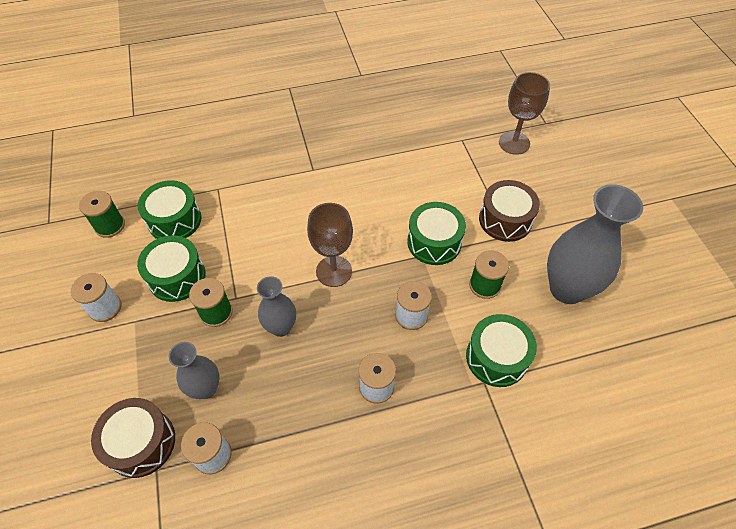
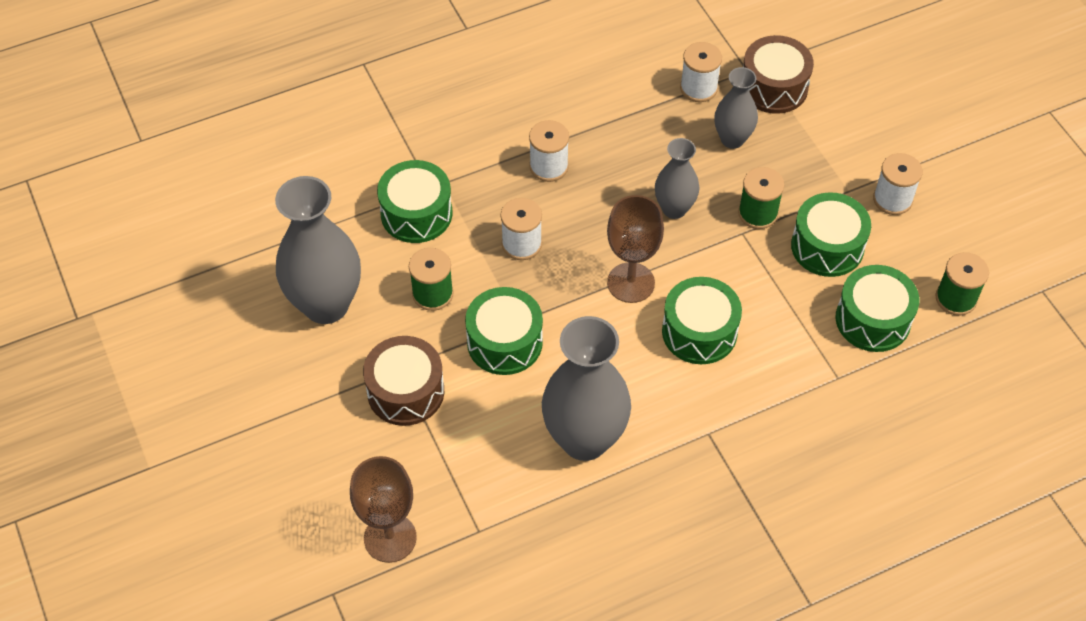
camera: 170 degrees right, 0 degrees up
none -> grey vase [542,316,631,461]
none -> green drum [662,277,742,364]

